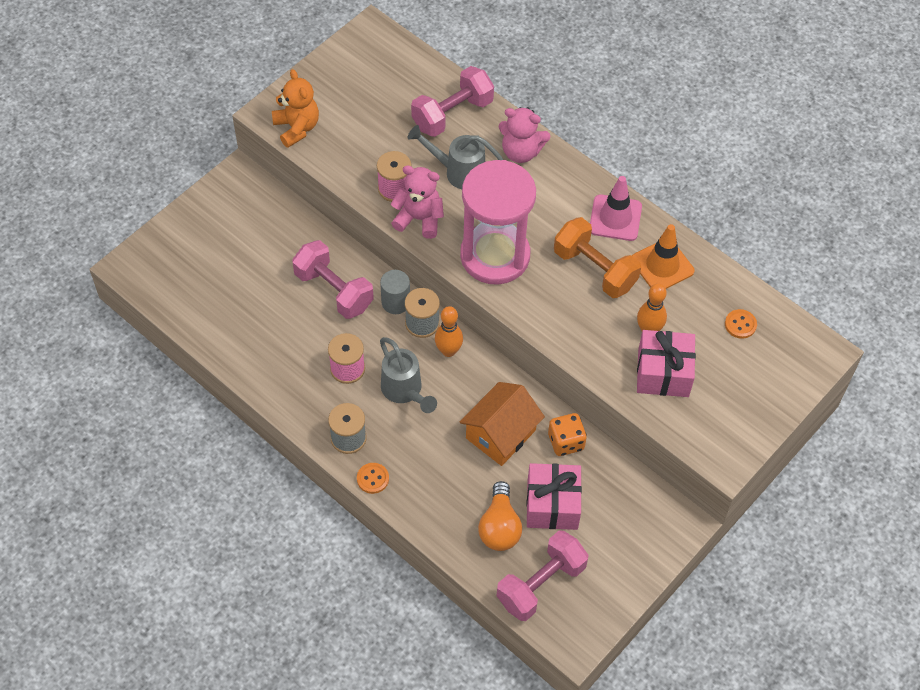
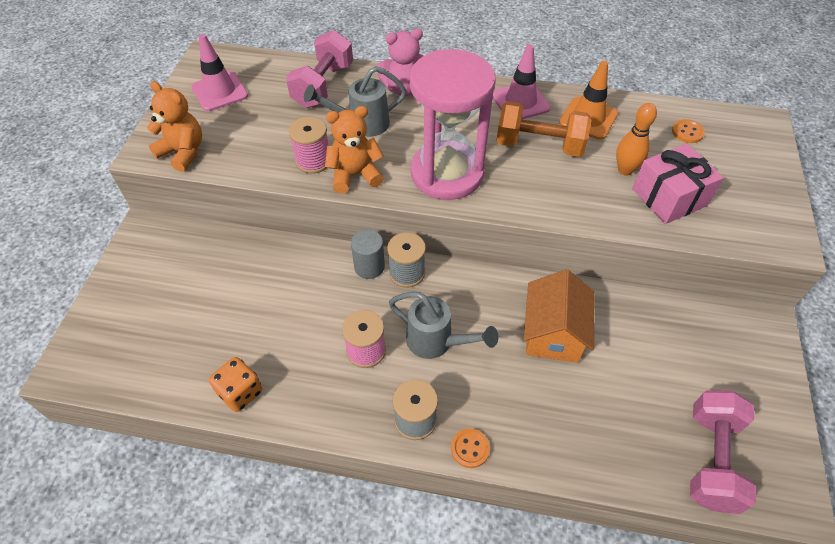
camera: 30 degrees left, 5 degrees down
pink dumbbell [292,240,374,319] -> none
pink teddy bear [391,165,444,239] -> orange teddy bear [325,106,384,193]
orange bowling pin [435,306,463,357] -> none
orange light bulb [478,481,522,551] -> none
pink gift [526,463,582,530] -> none
orange dice [548,413,587,456] -> orange dice moved to [209,357,262,412]
none -> pink traffic cone [191,34,248,111]

